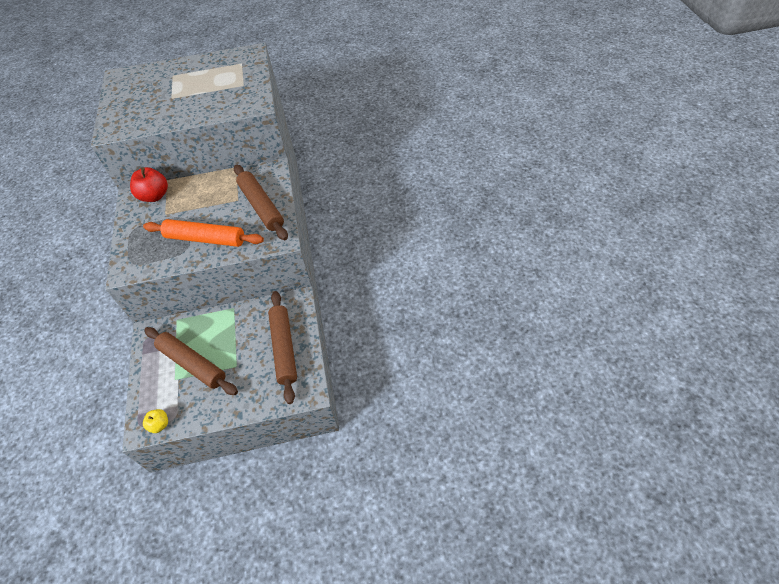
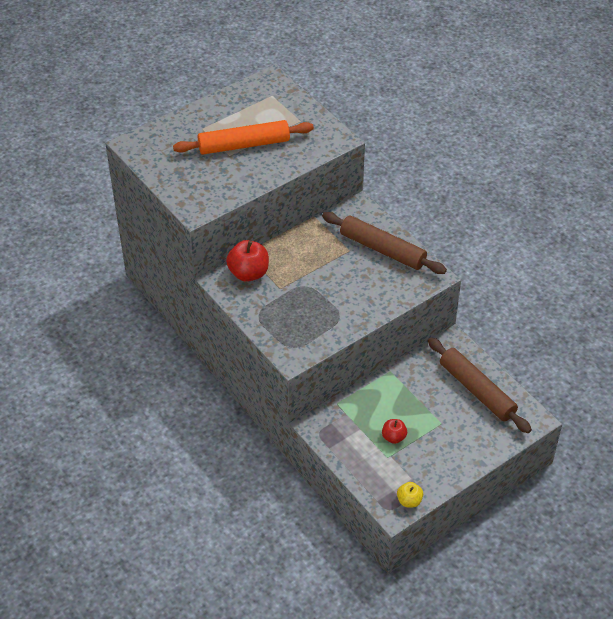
camera: 30 degrees left, 5 degrees down
orange rolling pin [143,219,264,247] -> orange rolling pin moved to [173,120,314,154]
brown rolling pin [144,327,238,395] -> red apple [382,419,407,444]

